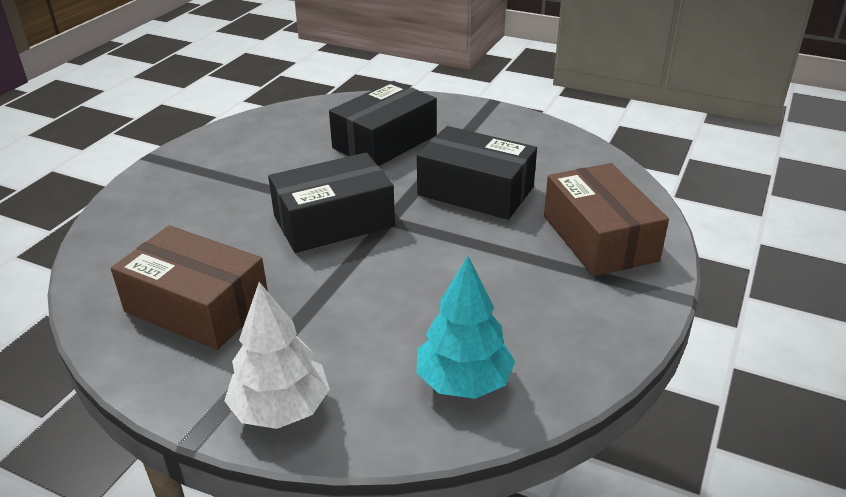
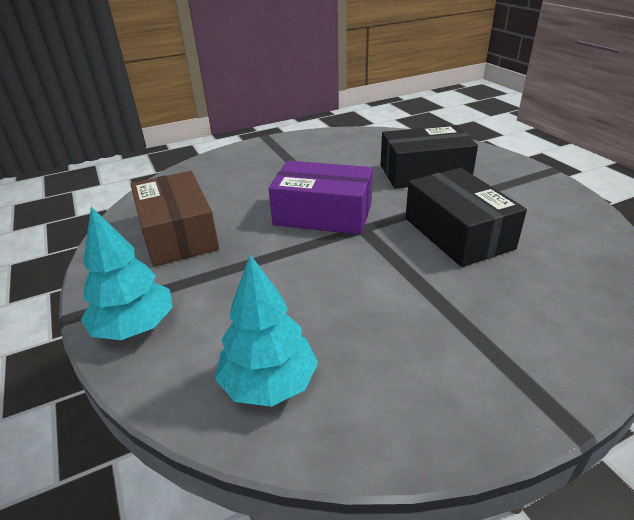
camera: 40 degrees right, 0 degrees up
white tree [224,282,330,429] -> turquoise tree [81,207,173,340]
black box [268,153,395,253] -> purple box [268,161,373,235]
brown box [544,163,669,276] -> none

